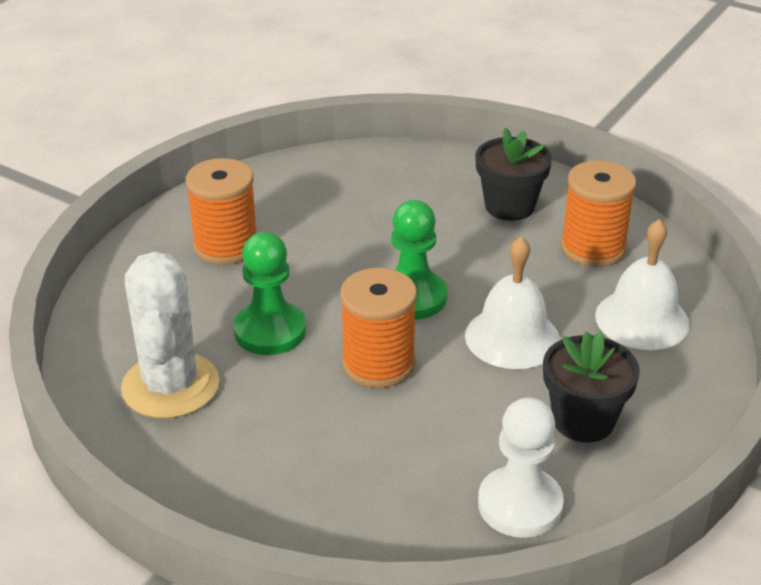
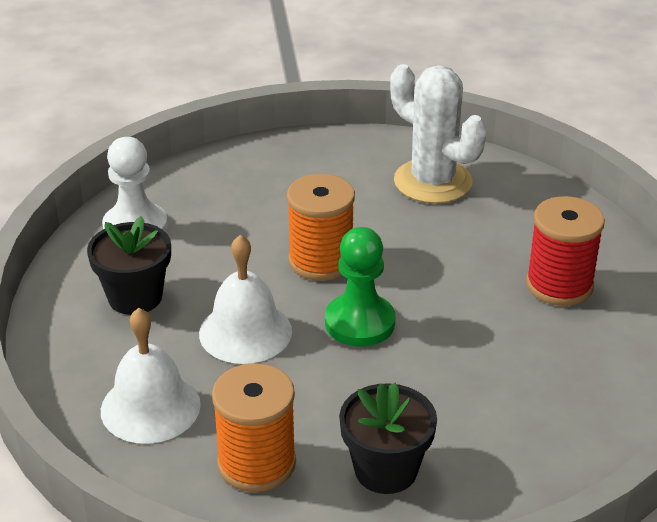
camera: 140 degrees right, 0 degrees up
orange spool [186,158,256,265] -> red spool [526,196,605,306]
green pawn [234,232,306,355] -> none

